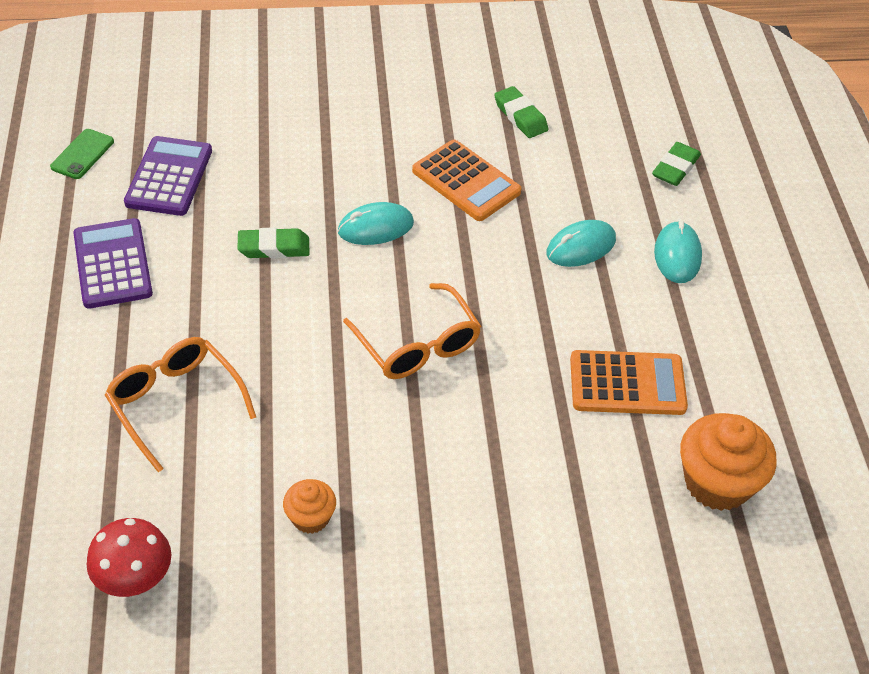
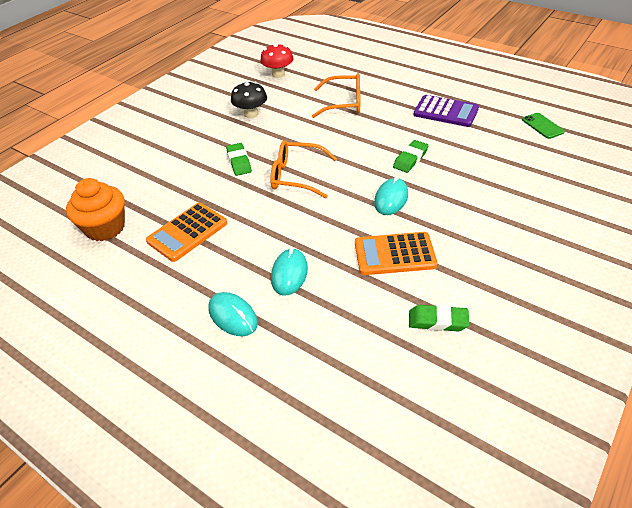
camera: 135 degrees right, 5 degrees down
purple calculator [124,136,212,216] -> none
orange cupcake [283,479,336,534] -> black mushroom [231,82,267,118]
green eraser [652,142,701,186] -> green eraser moved to [226,143,252,176]

